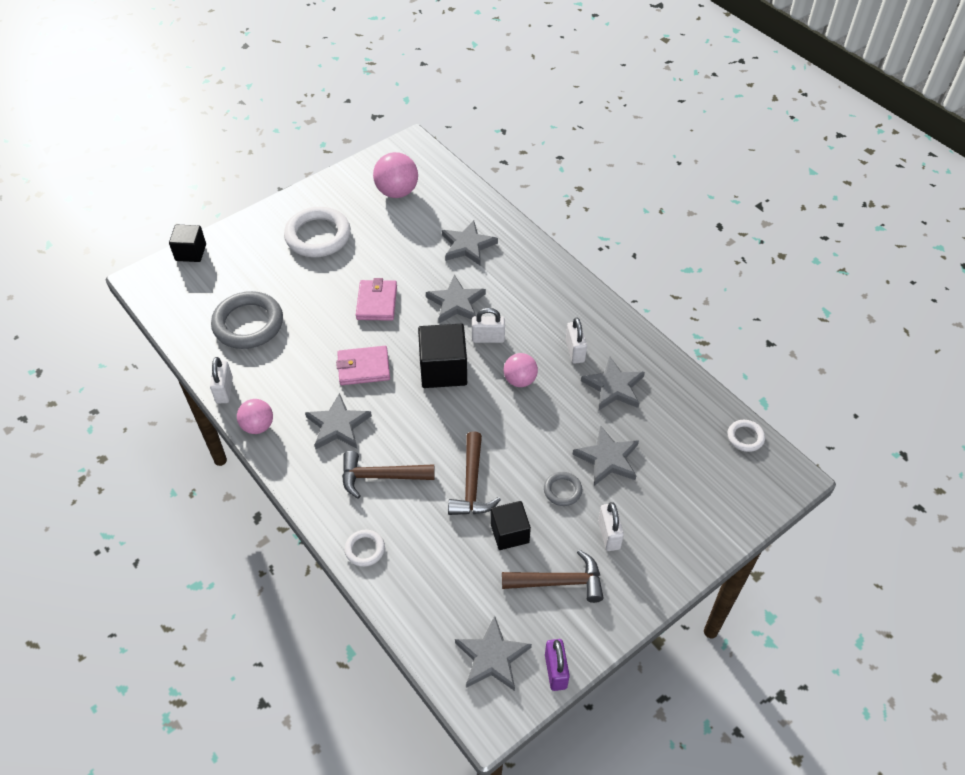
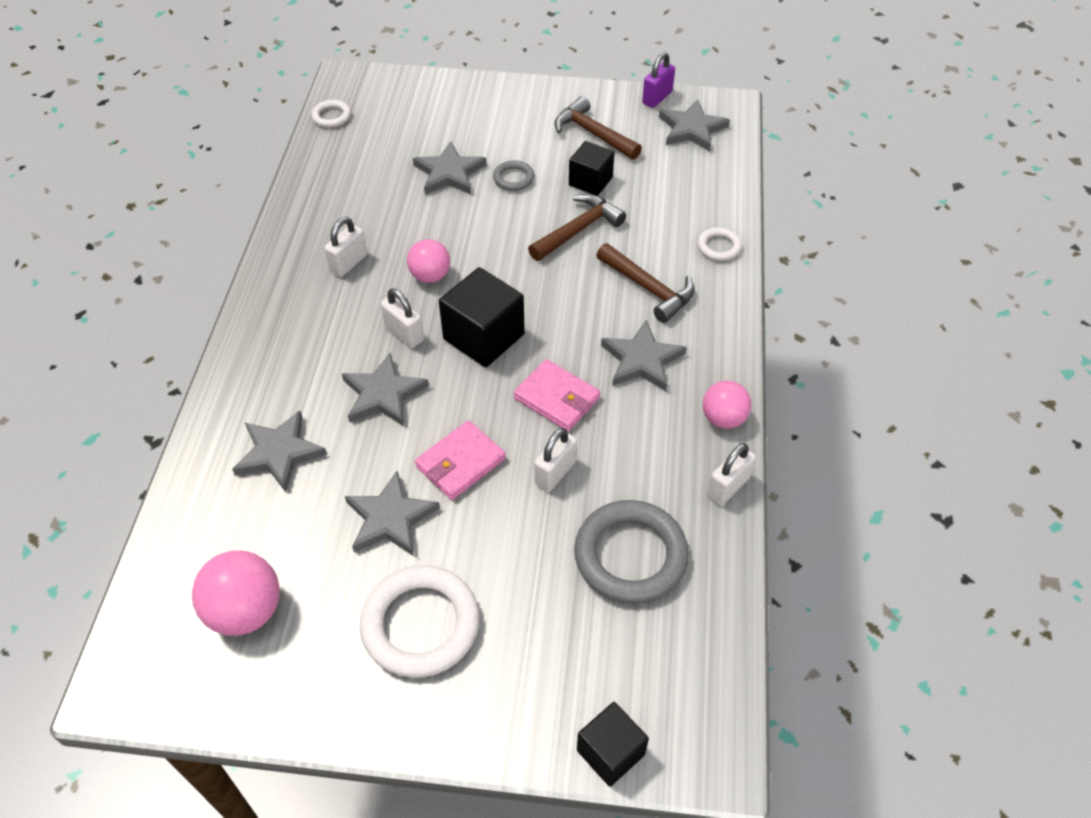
camera: 135 degrees left, 0 degrees up
grey star [581,356,645,410] -> grey star moved to [345,471,440,556]
white padlock [598,502,624,551] -> white padlock moved to [534,428,577,492]

